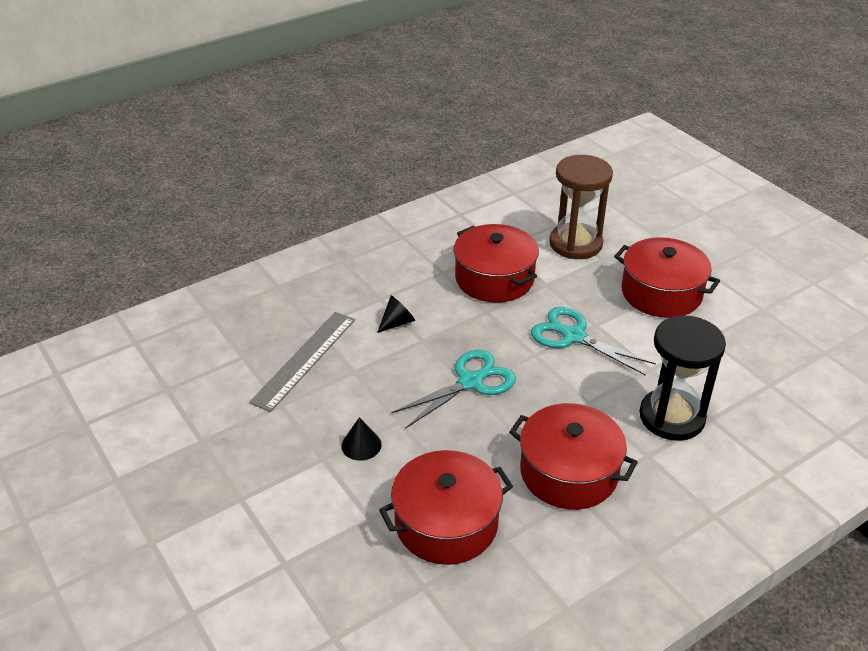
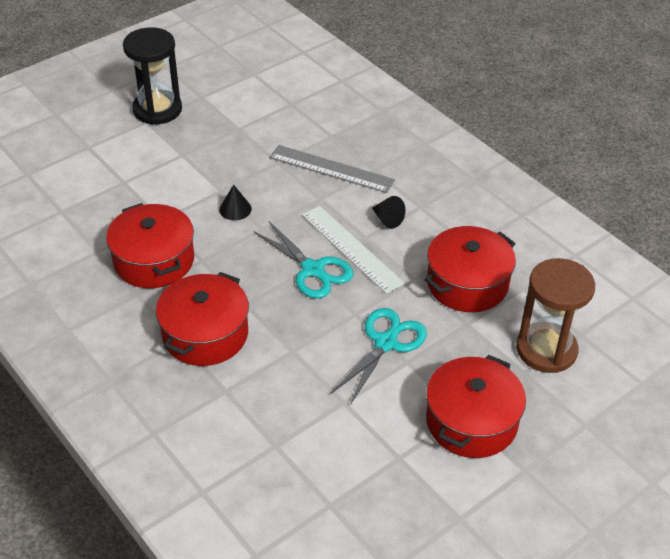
camera: 85 degrees right, 5 degrees up
black hourglass [639,315,726,441] -> black hourglass moved to [123,27,182,125]
none -> white ruler [302,206,405,294]

